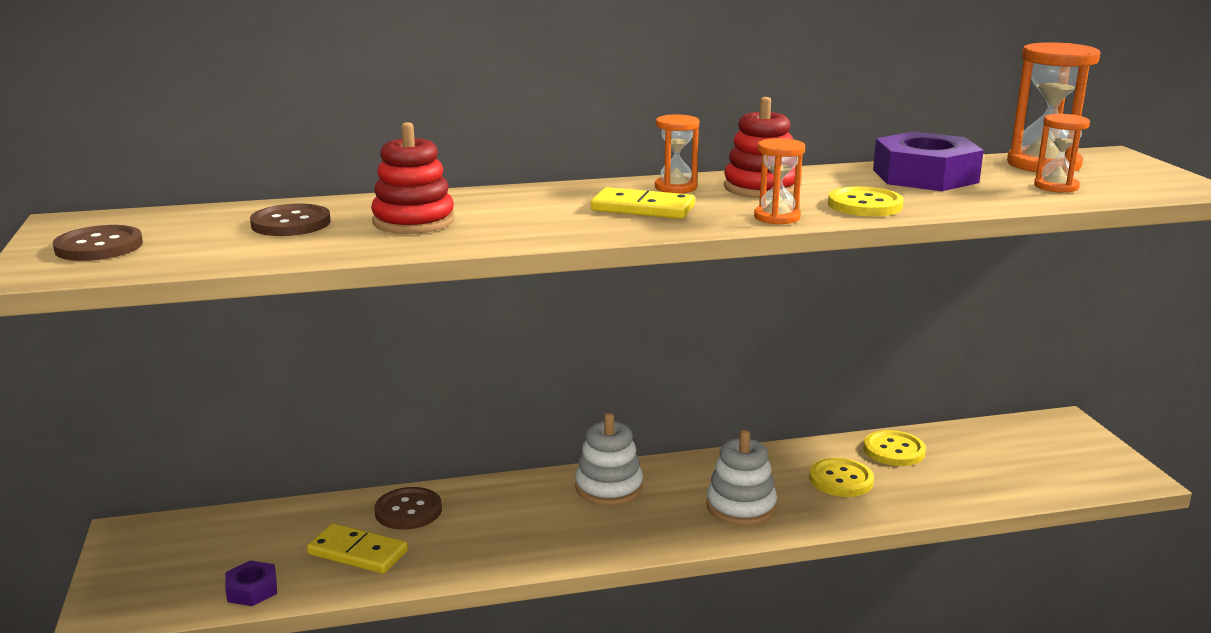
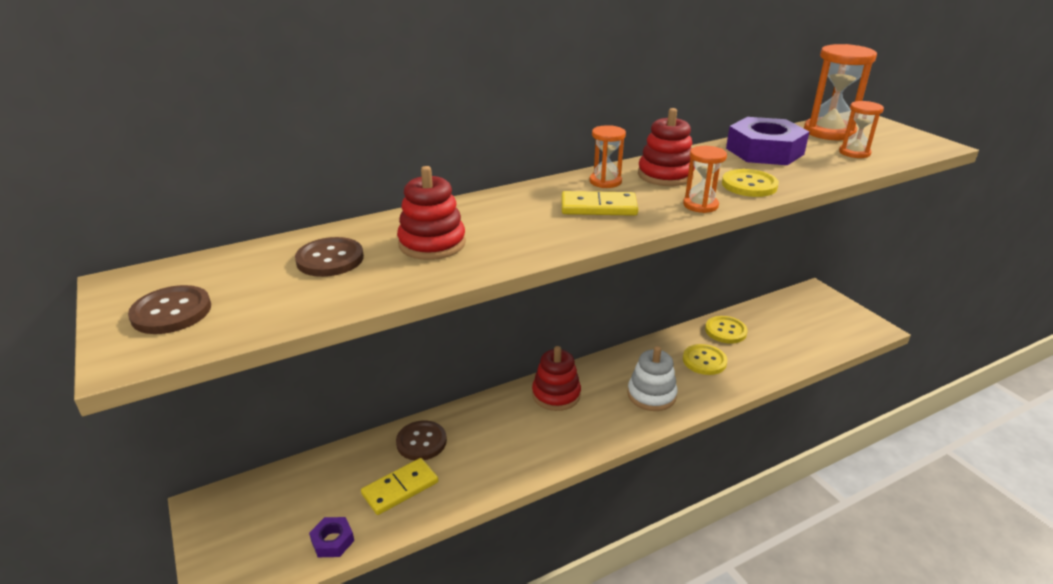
camera: 15 degrees left, 10 degrees up
yellow domino [307,523,408,574] -> yellow domino turned 45 degrees counterclockwise [361,458,438,515]
white stacking toy [575,413,643,505] -> red stacking toy [532,346,581,411]

